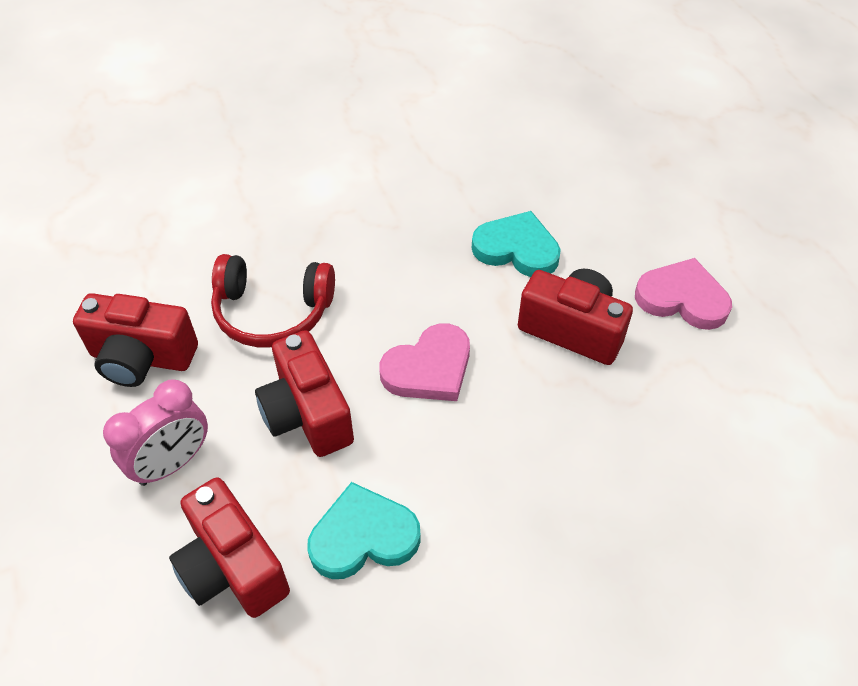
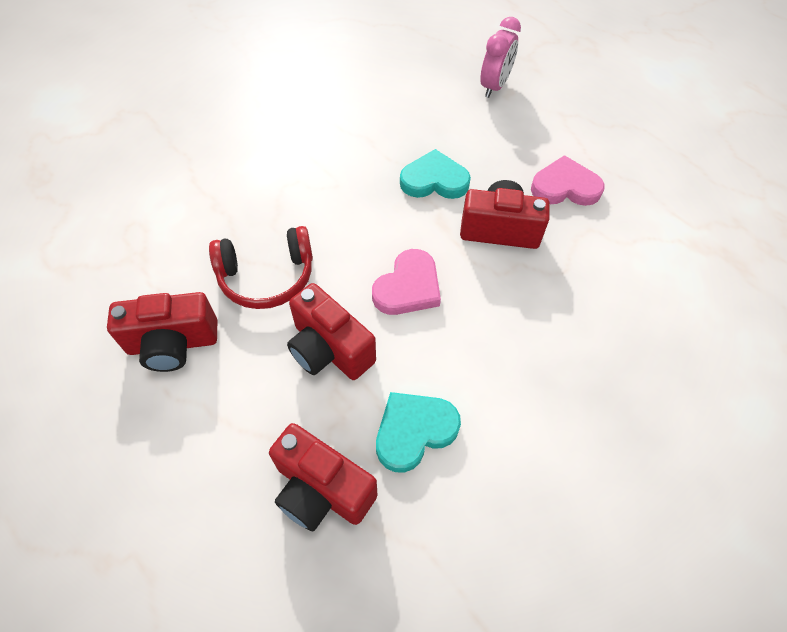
camera: 20 degrees left, 5 degrees up
pink clock [103,379,208,486] -> pink clock moved to [480,17,521,98]

